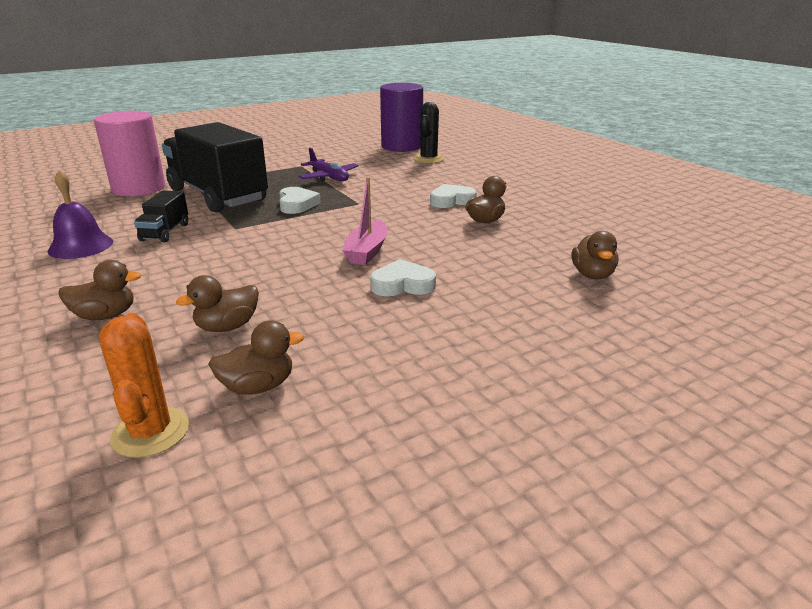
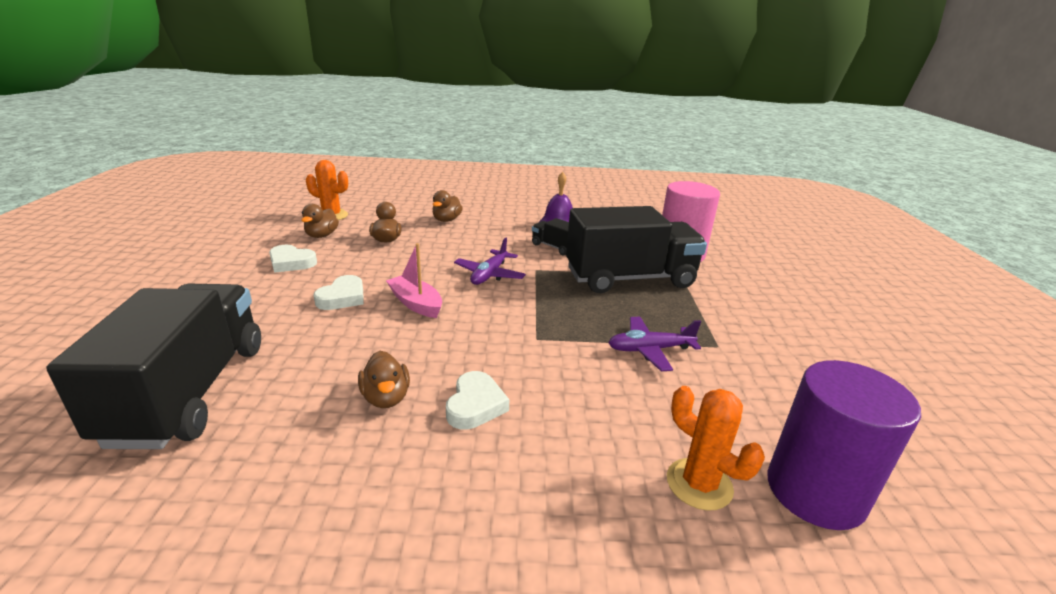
camera: 120 degrees right, 0 degrees up
white heart [279,187,321,214] -> white heart moved to [269,245,317,273]
black cactus [413,102,444,164] -> orange cactus [667,386,765,511]
brown duck [571,231,618,279] -> black truck [46,283,261,449]
none -> purple plane [454,237,526,285]

